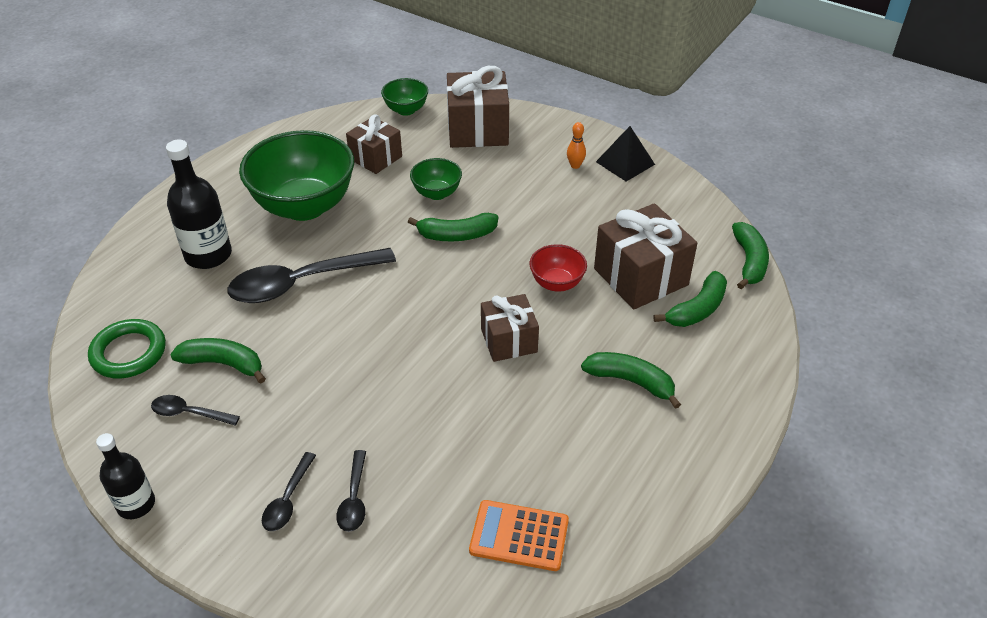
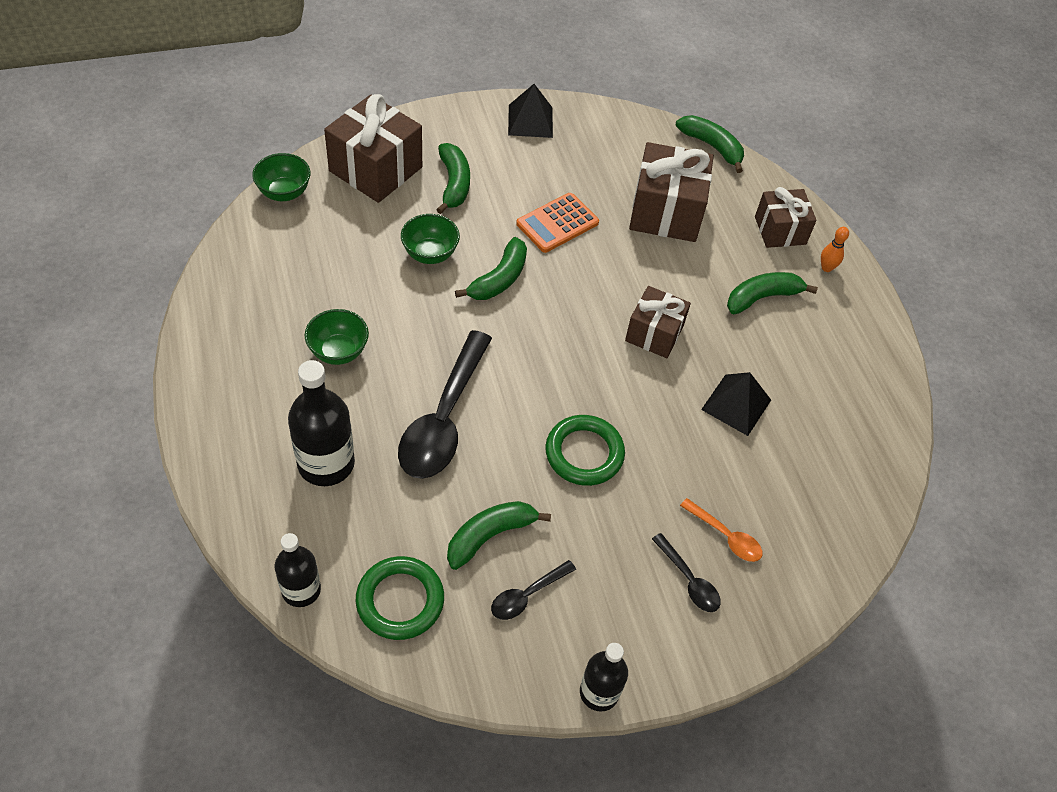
camera: 55 degrees left, 10 degrees up
green bowl [239,130,354,221] -> green bowl [305,309,369,365], size x0.47
black spoon [336,450,366,532] -> orange spoon [680,498,762,562]
brown gift [346,114,402,174] -> brown gift moved to [755,187,817,248]
orange calculator [469,500,569,571] -> orange calculator moved to [516,193,599,253]
red bowl [530,244,587,292] -> none
orange bowling pin [567,122,586,169] -> orange bowling pin moved to [821,227,849,272]
green banana [653,271,727,327] -> green banana moved to [436,143,470,214]
none -> black bottle [275,533,321,607]
none -> green ring [545,415,625,486]
none -> black pyramid [701,372,771,436]

